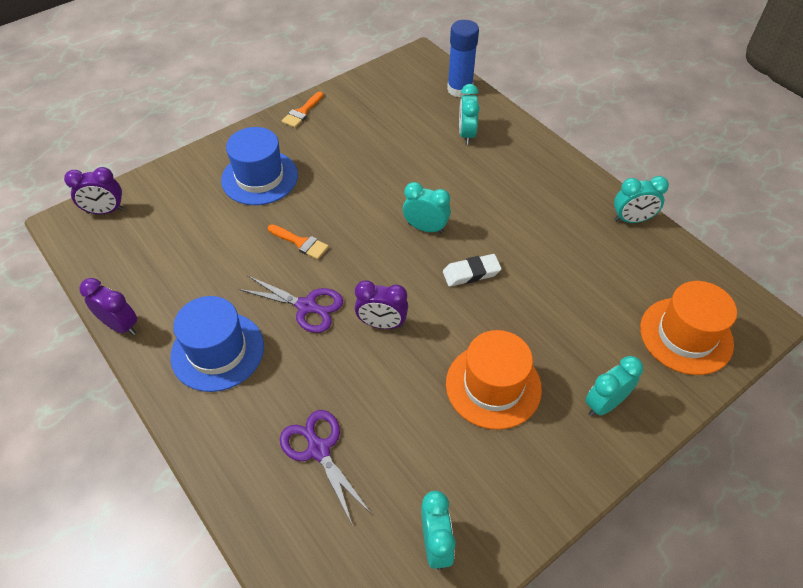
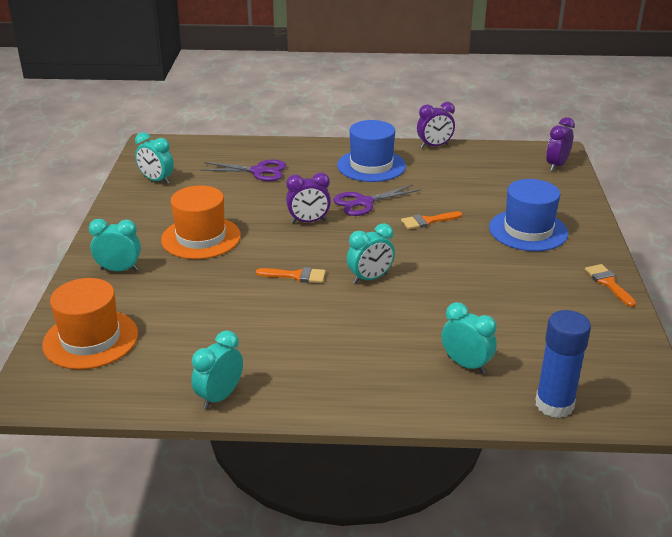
camera: 130 degrees right, 20 degrees down
purple clock [355,280,408,329] -> purple clock turned 150 degrees counterclockwise [286,172,331,223]
white eraser [443,254,502,287] -> orange brush [256,267,326,283]
turquoise clock [585,356,643,417] -> turquoise clock turned 90 degrees counterclockwise [89,219,141,271]

